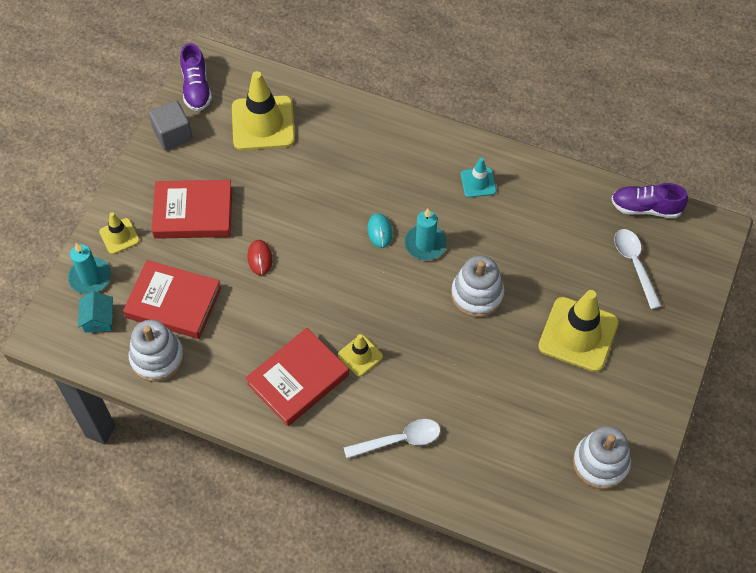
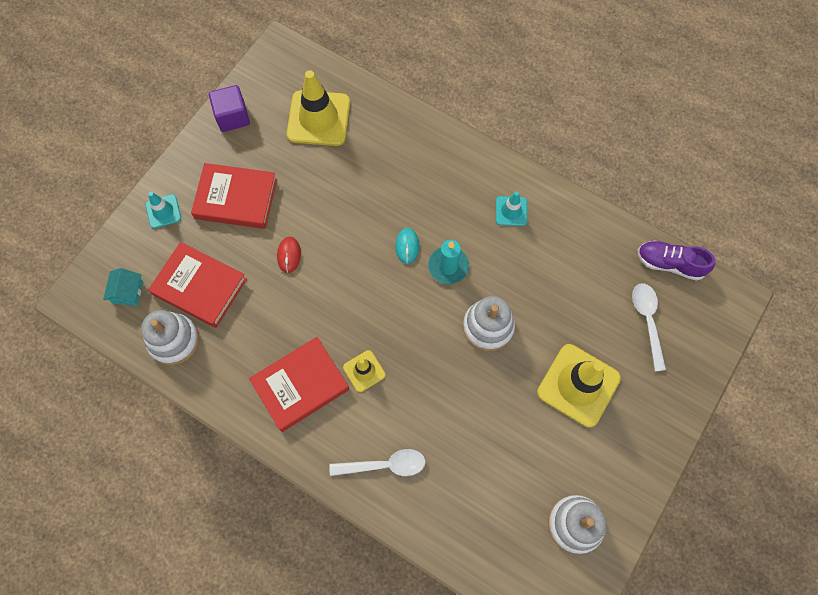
camera: 10 degrees right, 10 degrees up
turquoise candle [68,243,111,294] -> none
yellow traffic cone [99,212,140,254] -> turquoise traffic cone [145,192,181,229]
grey cube [149,100,193,151] -> purple cube [209,85,250,132]
purple shoe [180,43,212,111] -> none

